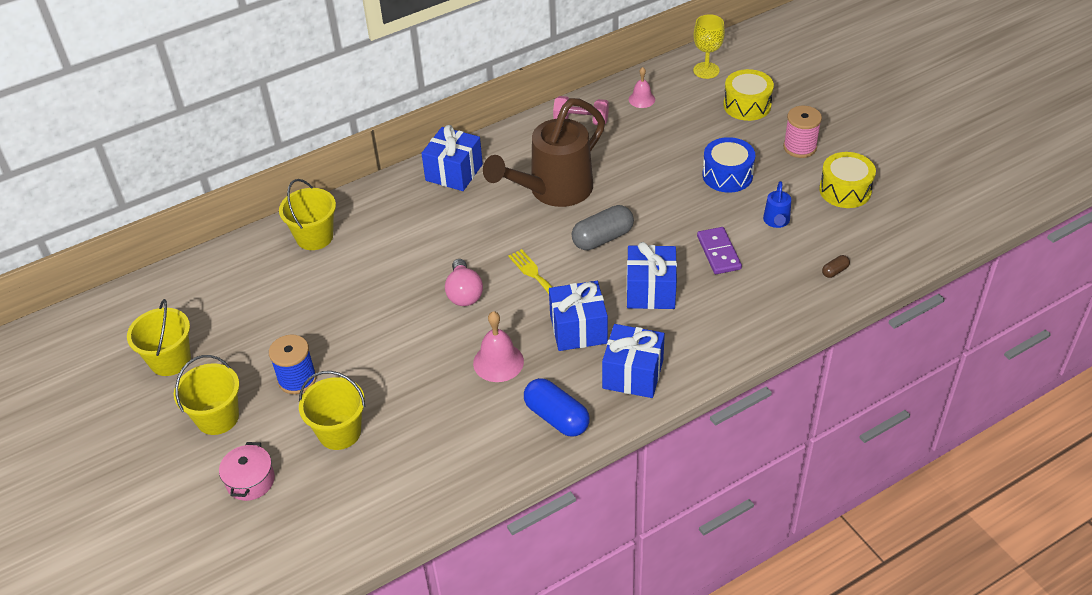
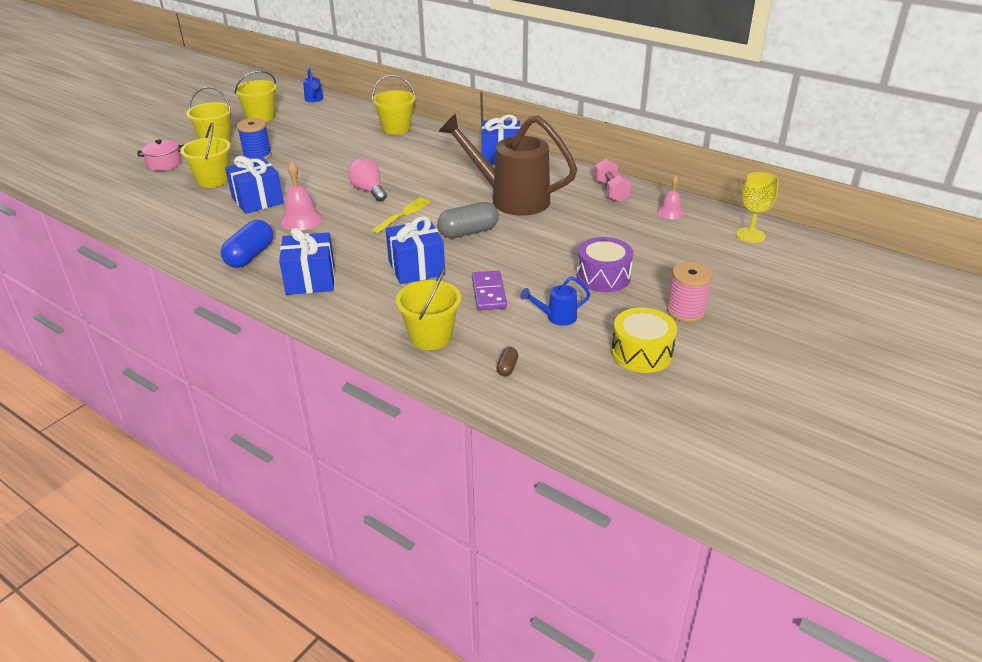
camera: 65 degrees right, 10 degrees down
pink light bulb [445,259,483,306] -> pink light bulb turned 90 degrees clockwise [348,158,387,202]
blue gift [549,281,608,351] -> blue gift moved to [225,156,284,214]
grey capsule [572,205,634,250] -> grey capsule turned 60 degrees counterclockwise [437,202,499,238]
purple domino [697,227,742,274] -> purple domino turned 60 degrees counterclockwise [472,271,507,310]
blue drum [702,137,756,193] -> purple drum [577,237,633,292]
yellow drum [723,69,774,121] -> none
brown capsule [822,255,850,278] -> brown capsule turned 75 degrees clockwise [497,347,518,377]
none -> blue watering can [303,68,323,102]
none -> yellow bucket [396,268,461,350]

